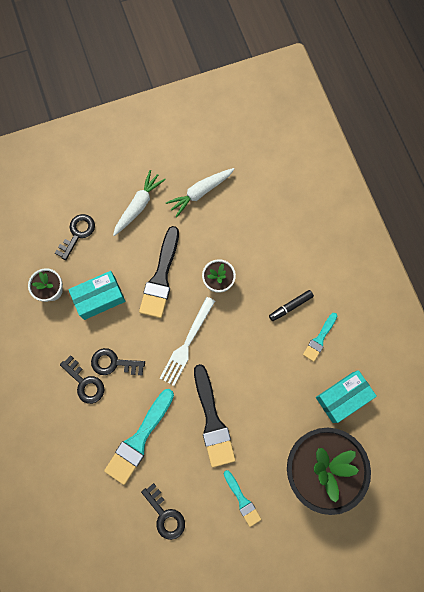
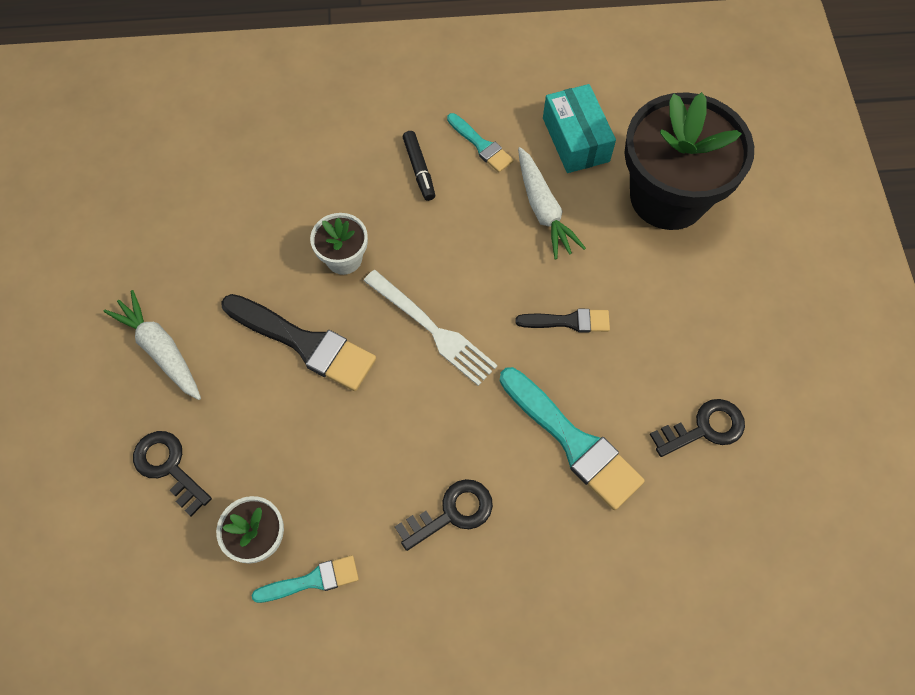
camera: 75 degrees left, 10 degrees down
turquoise box [68,271,125,320] -> none
black key [91,348,145,375] -> none
white carrot [166,168,234,217] -> white carrot moved to [518,147,586,260]
black brush [194,364,236,467] -> black brush [515,309,610,332], size x0.56
turquoise brush [224,470,261,527] -> turquoise brush moved to [252,555,359,603]

